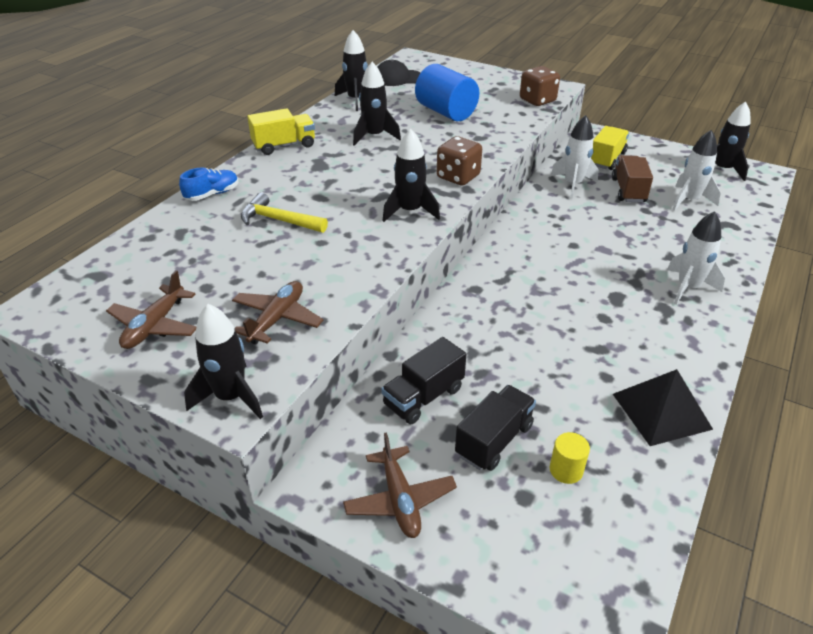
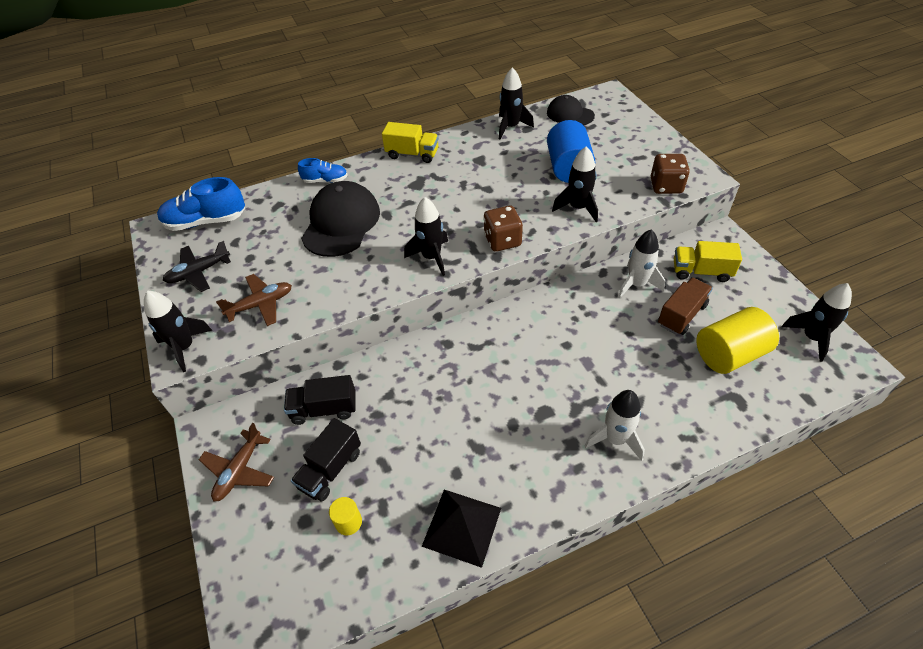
camera: 40 degrees right, 10 degrees up
brown plane [106,270,197,349] -> black plane [163,241,231,292]
yellow hammer [241,192,328,233] -> black cap [301,181,380,257]
black rocket [353,62,401,146] -> black rocket moved to [552,146,598,222]
black truck [455,385,536,471] -> black truck turned 135 degrees clockwise [291,418,361,501]
yellow truck [591,126,629,170] -> yellow truck turned 150 degrees counterclockwise [674,241,742,282]
white rocket [672,130,721,211] -> yellow cylinder [696,307,779,374]
none -> blue shoe [157,177,245,231]

